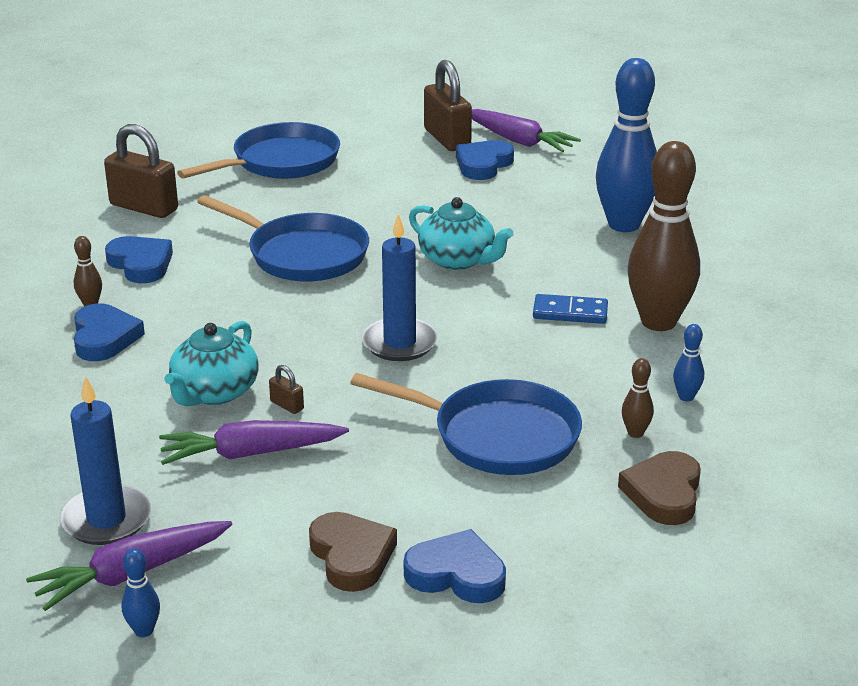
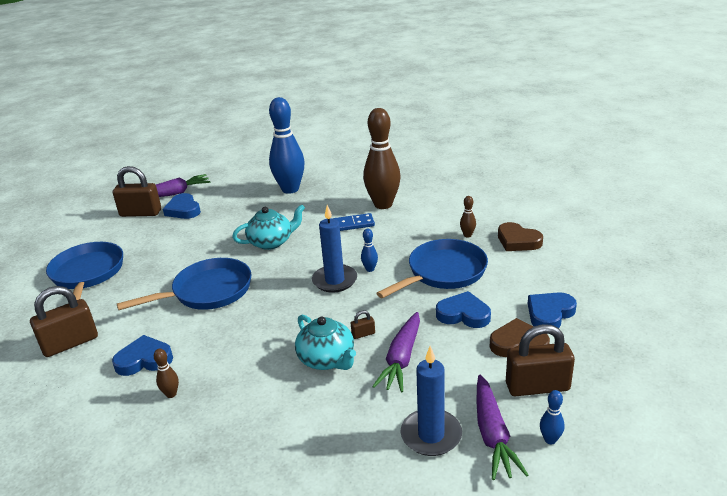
camera: 60 degrees left, 0 degrees up
blue heart [74,303,145,361] -> blue heart moved to [436,291,491,328]
blue domino [533,294,608,324] -> blue domino turned 45 degrees clockwise [333,213,375,231]
blue bowling pin [673,324,704,401] -> blue bowling pin moved to [361,229,378,272]
none -> brown padlock [506,324,575,396]

